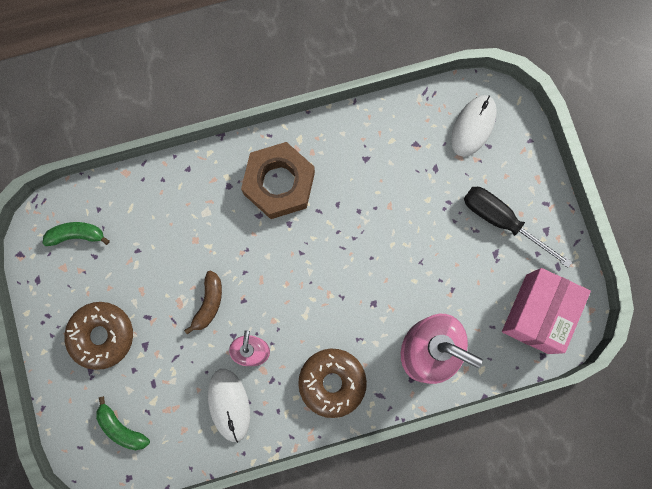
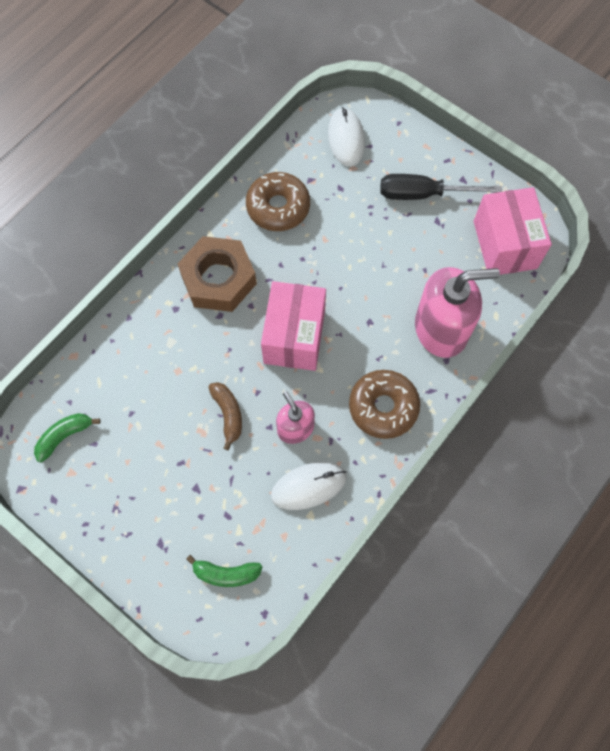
camera: 35 degrees left, 10 degrees down
brown donut [64,302,133,370] -> brown donut moved to [246,172,310,231]
white mouse [208,369,250,443] -> white mouse turned 60 degrees counterclockwise [271,462,347,510]
none -> pink box [261,281,326,371]

